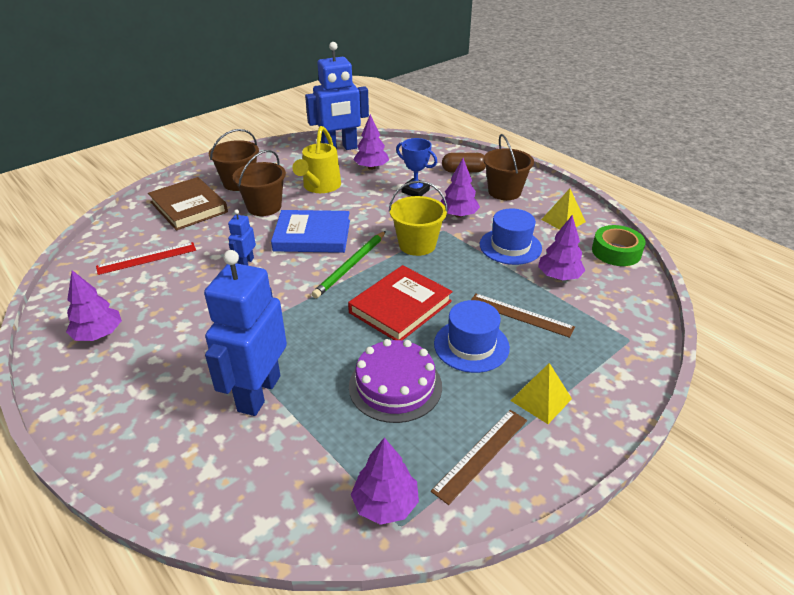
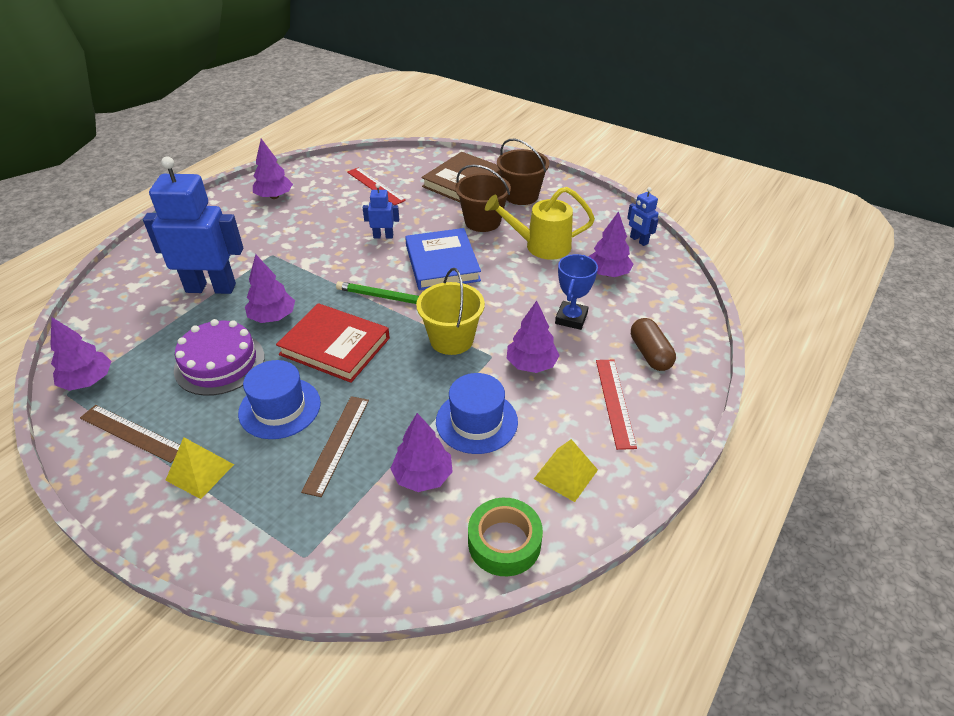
camera: 75 degrees right, 5 degrees up
blue robot [305,42,369,150] -> blue robot [627,187,658,246], size x0.45
brown bucket [483,134,534,200] -> red ruler [596,360,637,450]
none -> purple tree [245,254,295,323]

